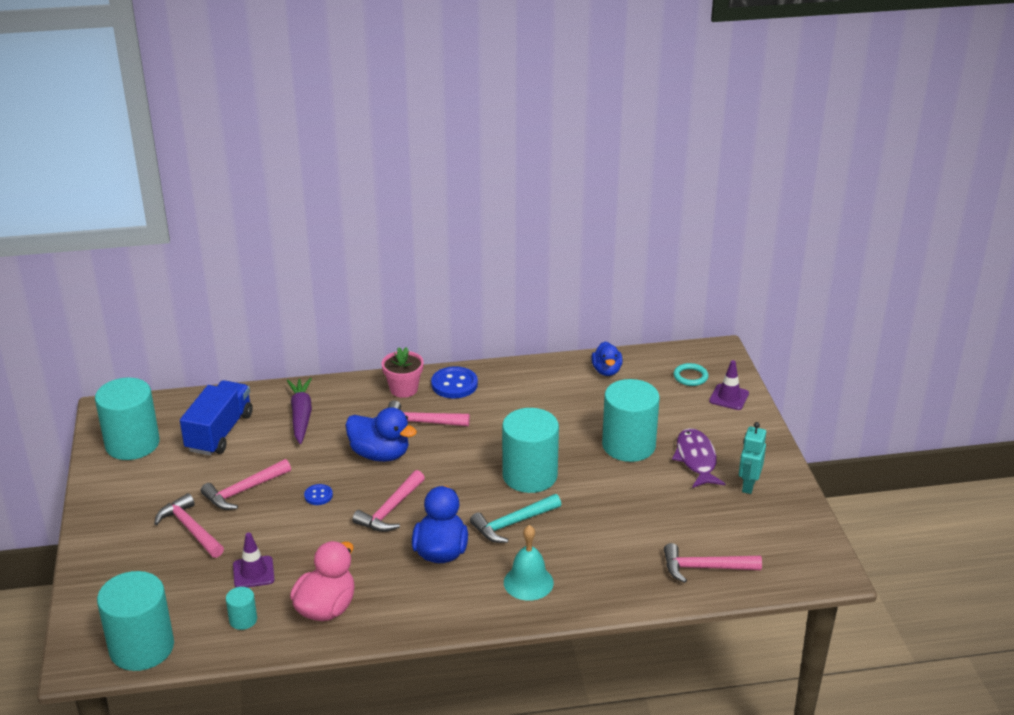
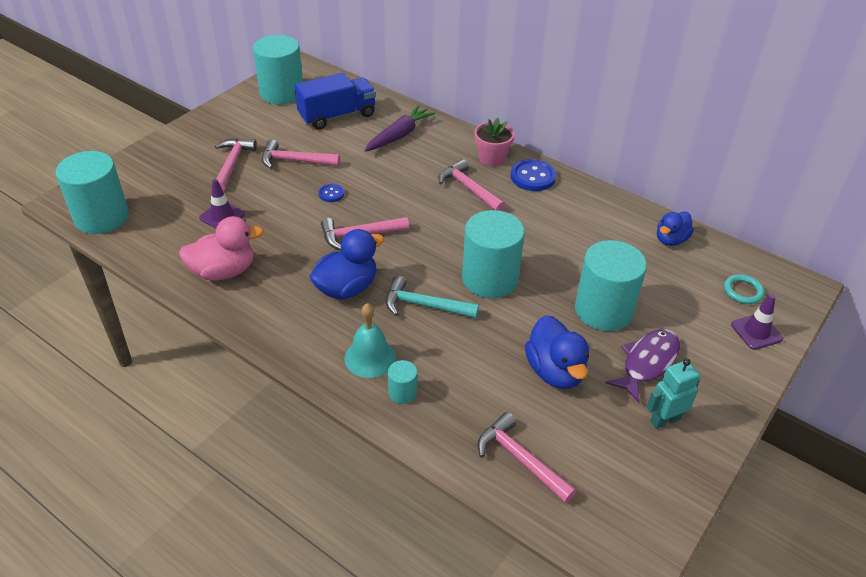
camera: 45 degrees right, 10 degrees up
turquoise cylinder [226,587,257,630] -> turquoise cylinder moved to [388,360,417,404]
blue duck [346,407,417,462] -> blue duck moved to [525,315,589,389]

